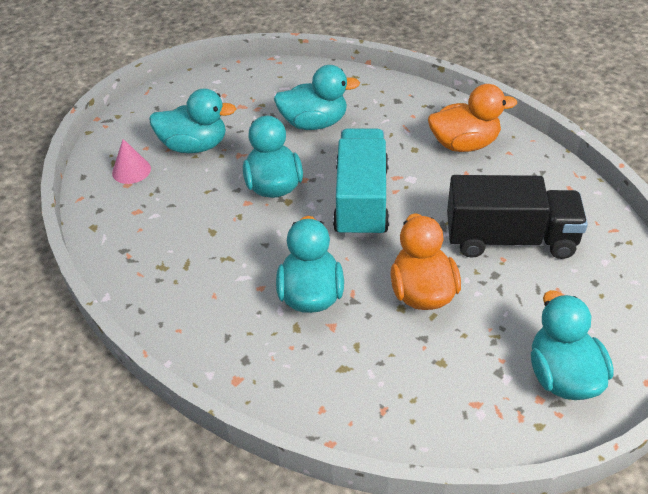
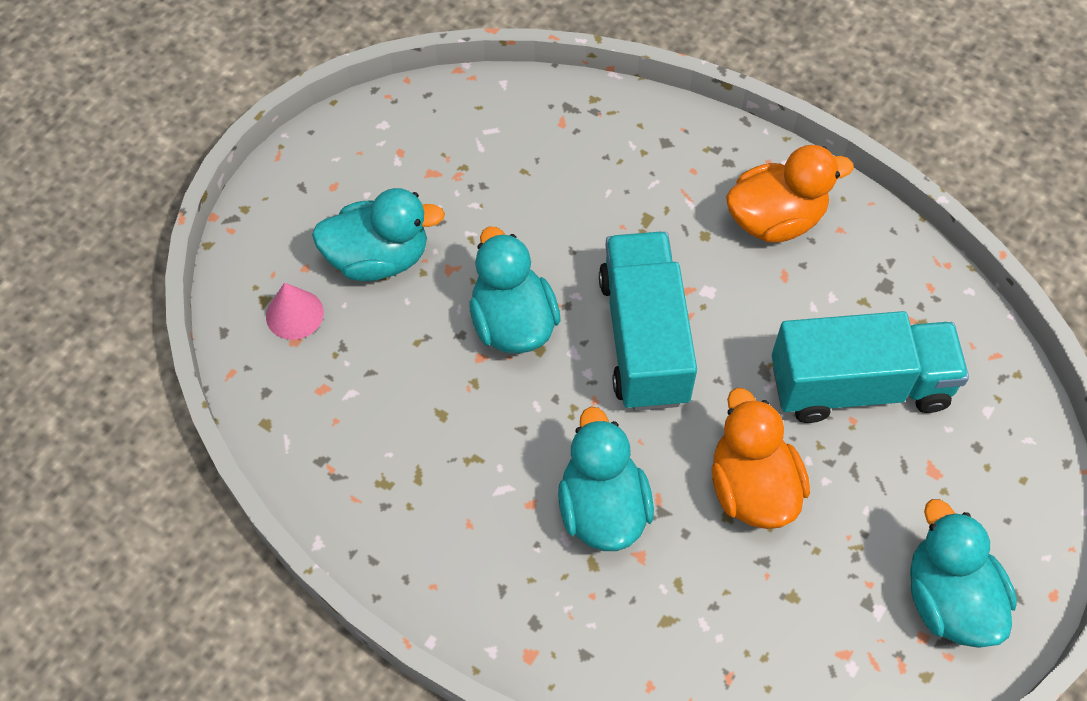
camera: 10 degrees left, 15 degrees up
turquoise duck [274,65,360,130] -> none
black truck [447,175,588,259] -> turquoise truck [772,311,969,423]

